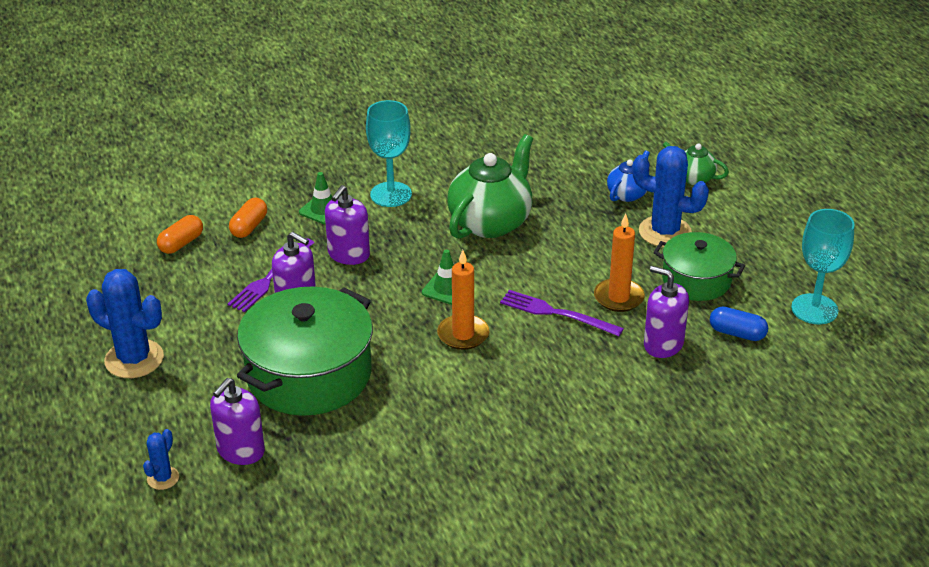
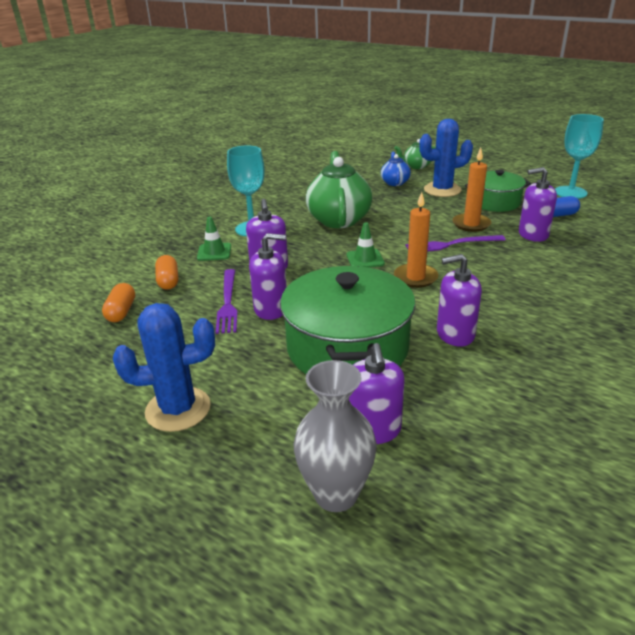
camera: 35 degrees left, 5 degrees down
blue cactus [143,429,179,490] -> grey vase [293,360,377,512]
none -> purple soap dispenser [437,254,482,346]

